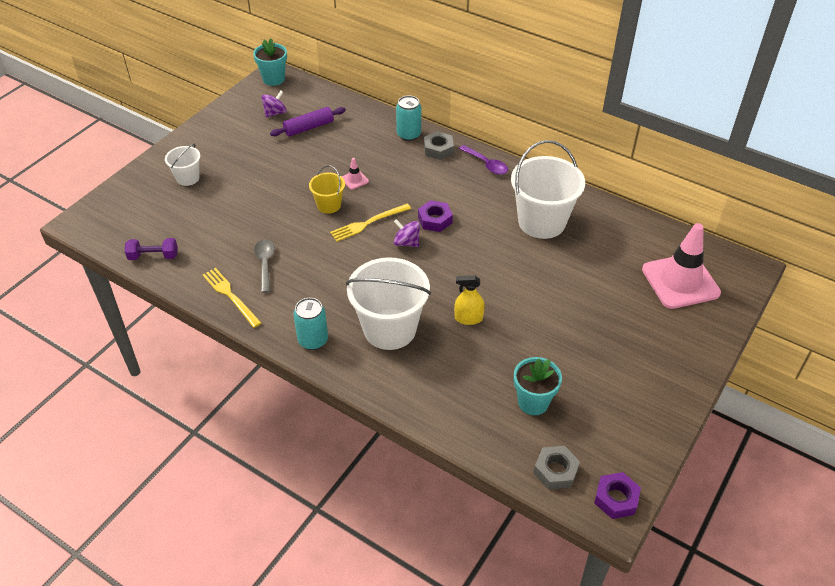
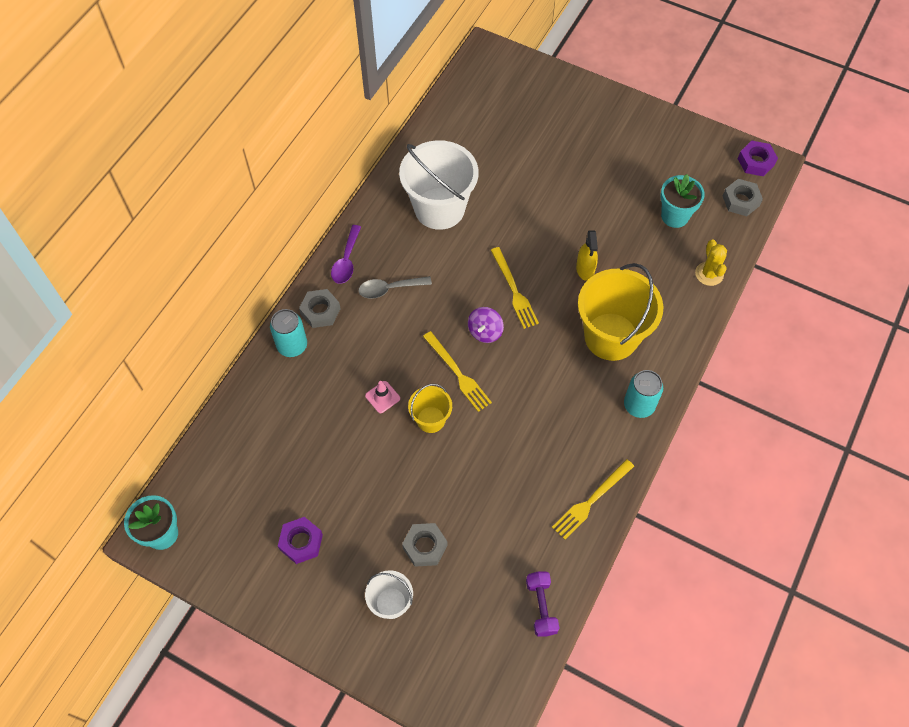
camera: 95 degrees left, 15 degrees up
grey spoon [254,239,275,293] -> grey spoon moved to [358,276,432,299]
purple spinning top [261,90,287,118] -> none
purple rolling pin [270,107,346,137] -> none
white bucket [346,257,431,350] -> yellow bucket [578,263,663,361]
purple nut [418,200,453,232] -> purple nut moved to [278,517,323,564]
purple spoon [459,145,508,175] -> purple spoon turned 150 degrees clockwise [331,225,361,284]
pink traffic cone [642,223,721,309] -> none
none -> grey nut [402,523,448,567]
none -> yellow fork [491,247,539,329]
none -> yellow cactus [695,239,727,286]

